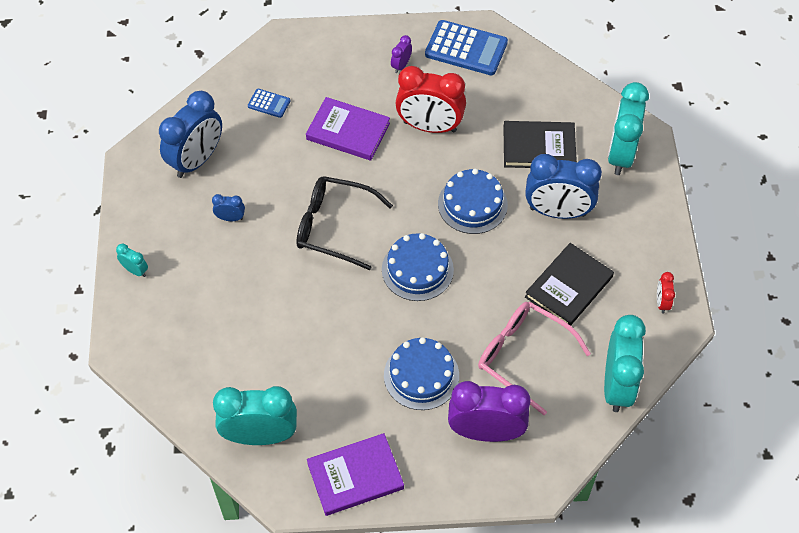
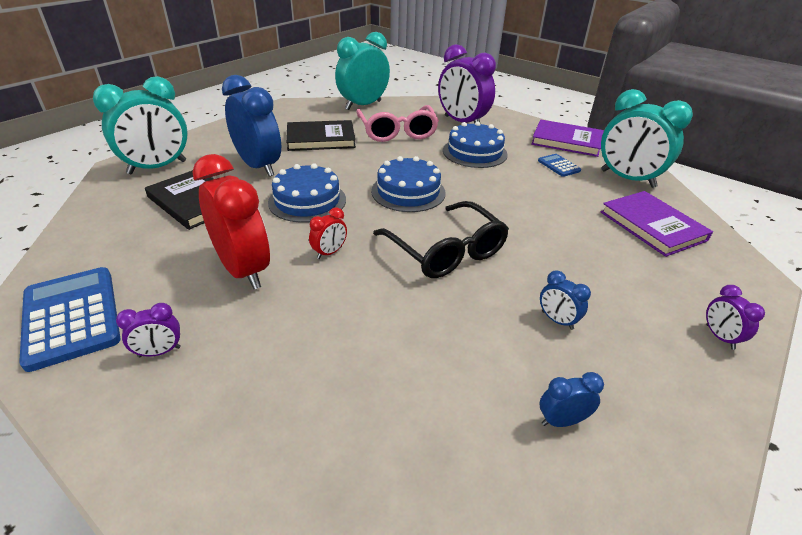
camera: 140 degrees left, 20 degrees down
turquoise clock [116,244,148,277] -> purple clock [706,285,765,350]
blue clock [159,91,222,178] -> blue clock [540,372,604,427], size x0.44
blue calculator [248,89,290,118] -> blue calculator moved to [538,154,581,177]
purple book [306,97,390,161] -> purple book moved to [601,191,713,257]
red clock [657,272,675,314] -> red clock moved to [309,207,347,259]

